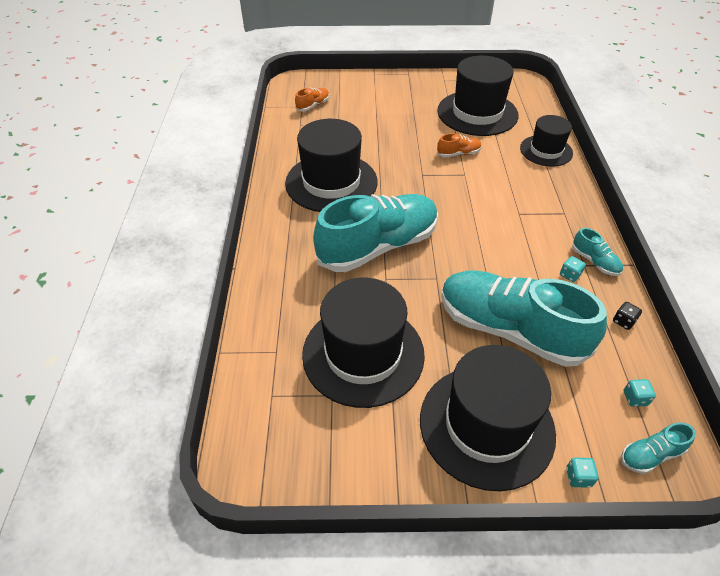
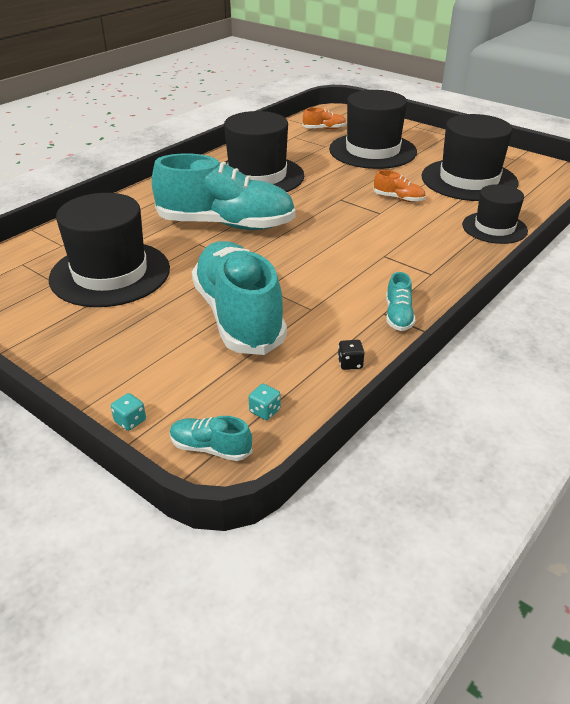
camera: 40 degrees right, 10 degrees down
black hat [420,345,556,491] -> black hat moved to [329,90,417,169]
turquoise dice [560,256,586,282] -> none

